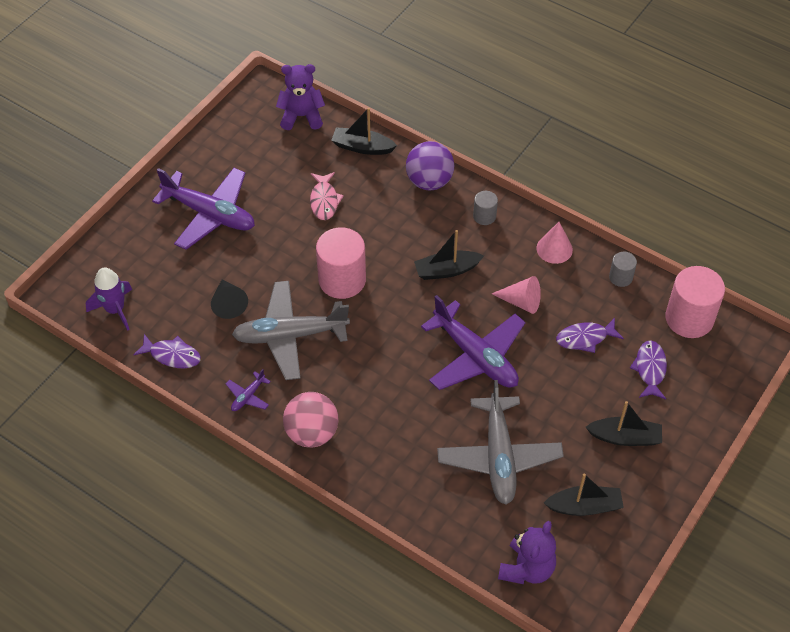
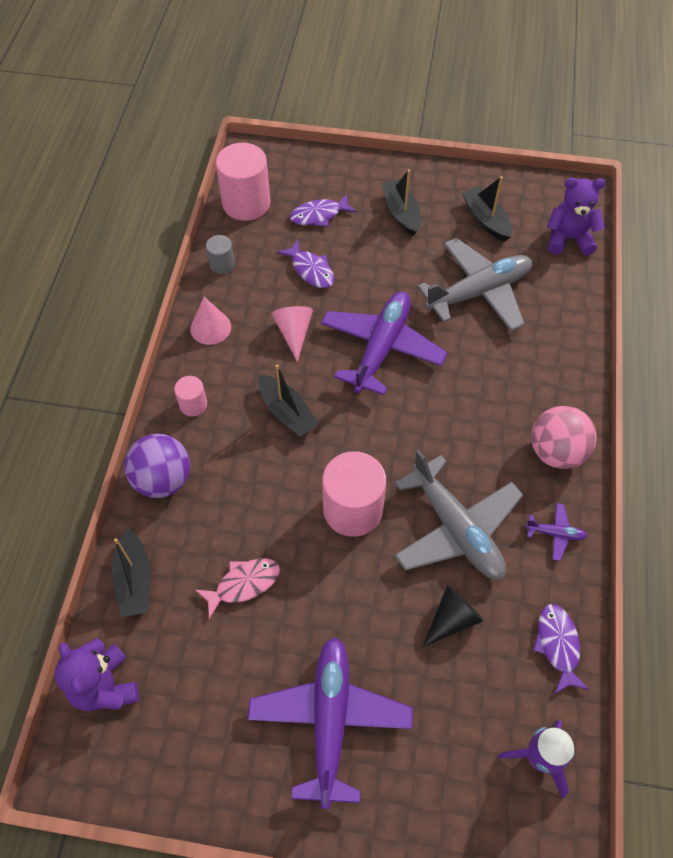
camera: 115 degrees left, 5 degrees up
grey cylinder [473,191,498,225] -> pink cylinder [174,376,207,417]

